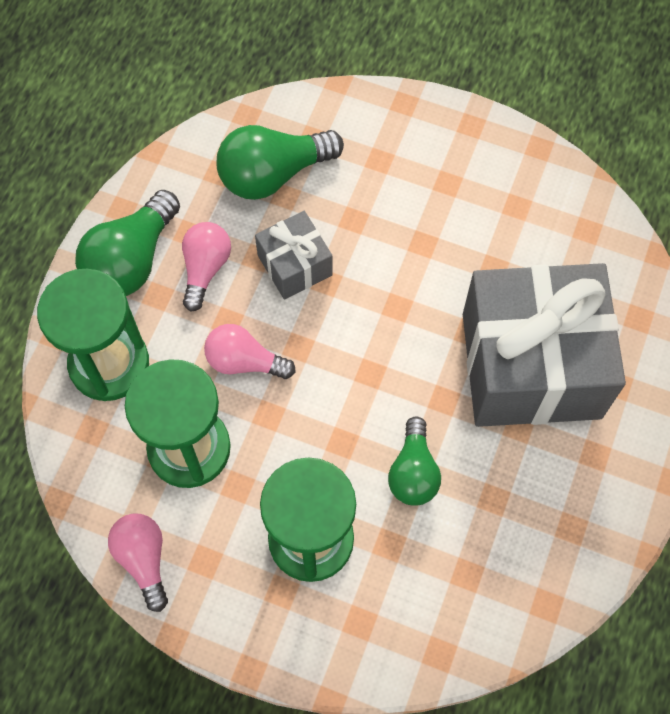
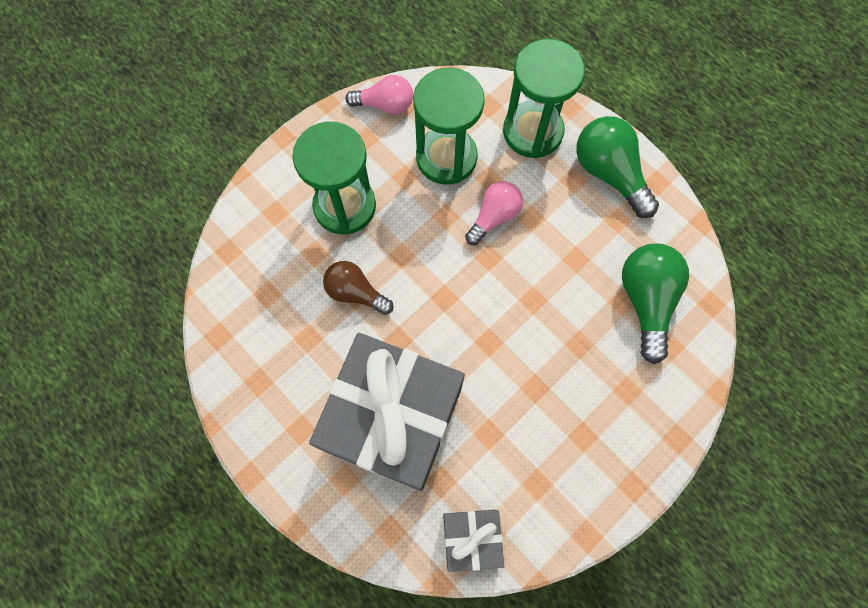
camera: 115 degrees right, 5 degrees up
pink light bulb [182,222,231,312] -> none
grey gift [255,211,333,300] -> grey gift moved to [443,510,504,572]
green light bulb [388,416,441,506] -> brown light bulb [323,261,393,315]

